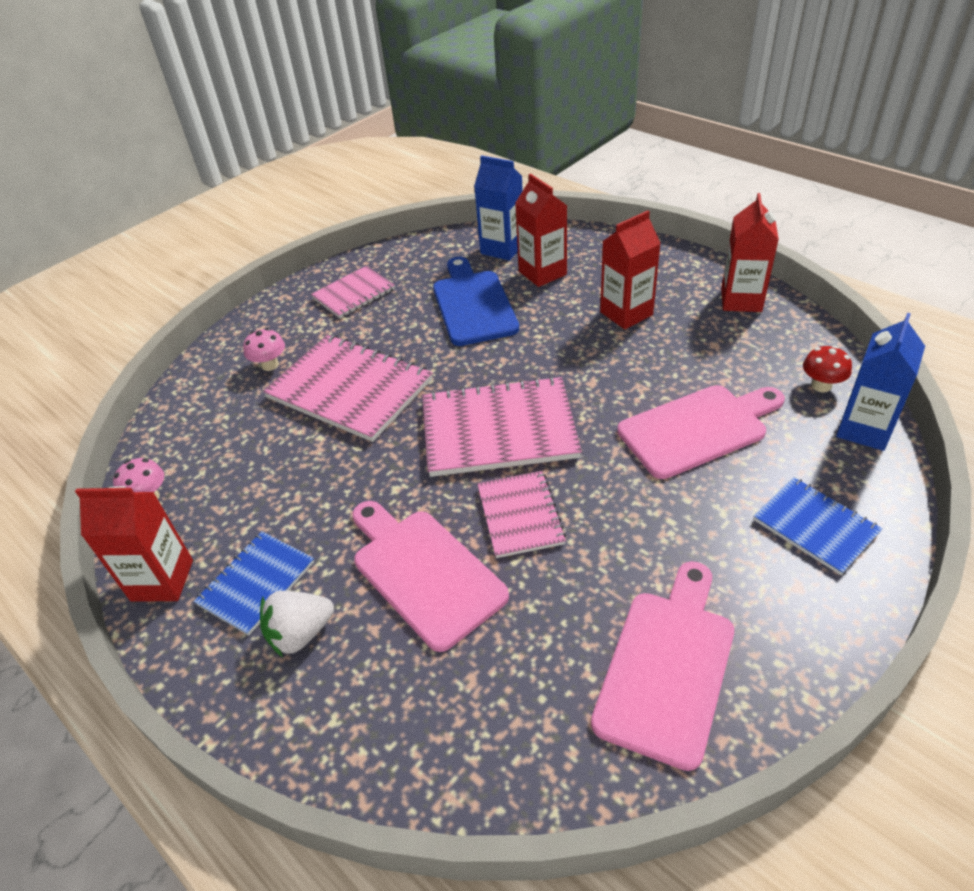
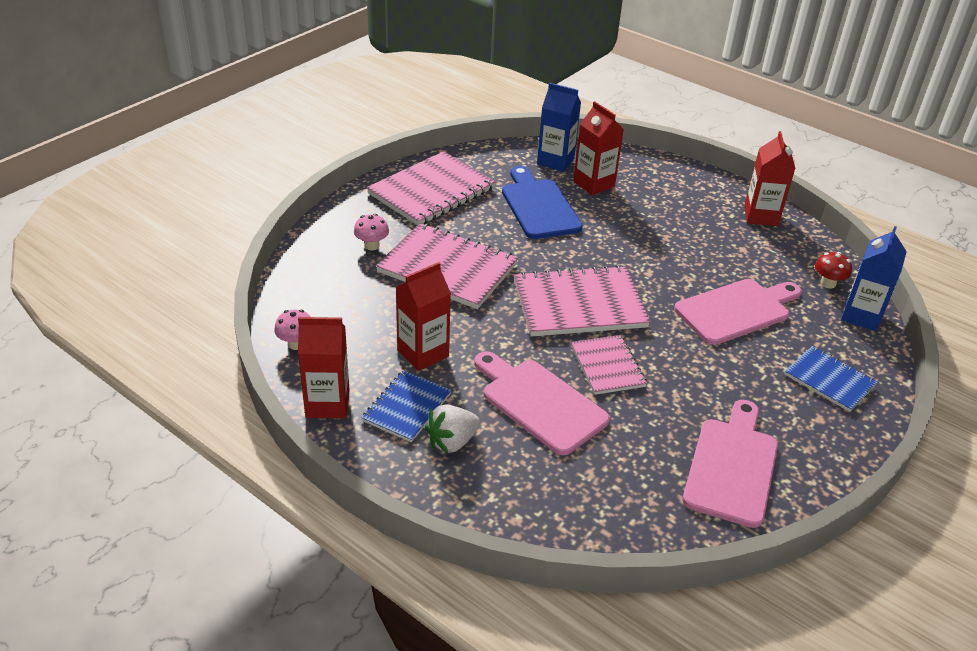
camera: 10 degrees left, 5 degrees down
pink notebook [311,266,395,318] -> pink notebook [367,151,496,225], size x1.74
red carton [600,211,661,329] -> red carton moved to [396,262,451,371]

